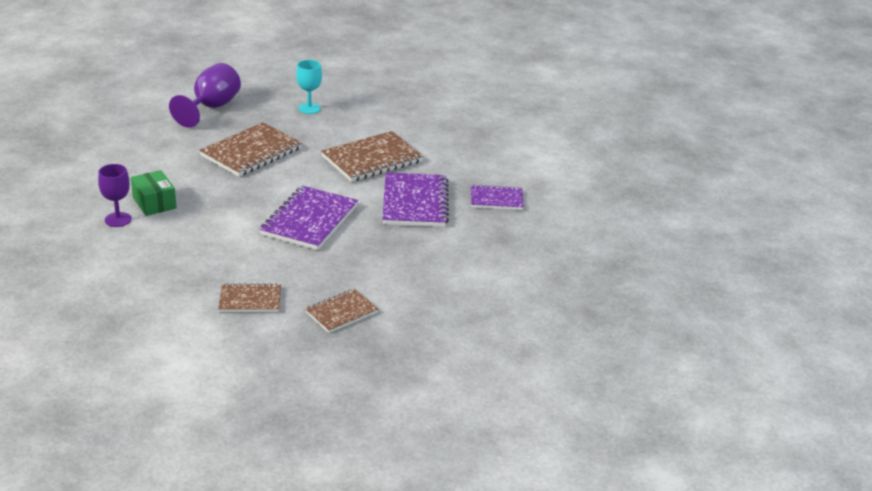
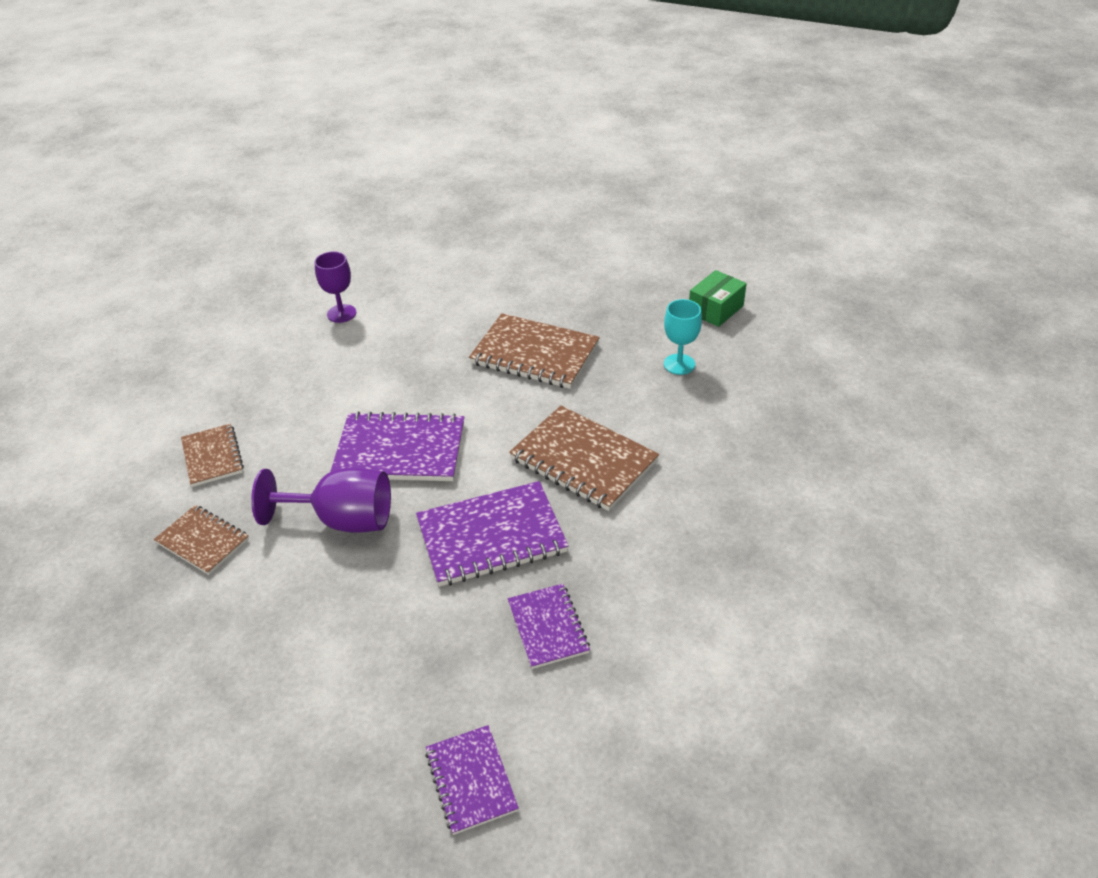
camera: 75 degrees right, 10 degrees up
green box [131,170,177,216] -> green box moved to [689,270,747,327]
purple goblet [169,63,241,128] -> purple goblet moved to [251,467,391,533]
none -> purple notebook [425,725,519,835]

